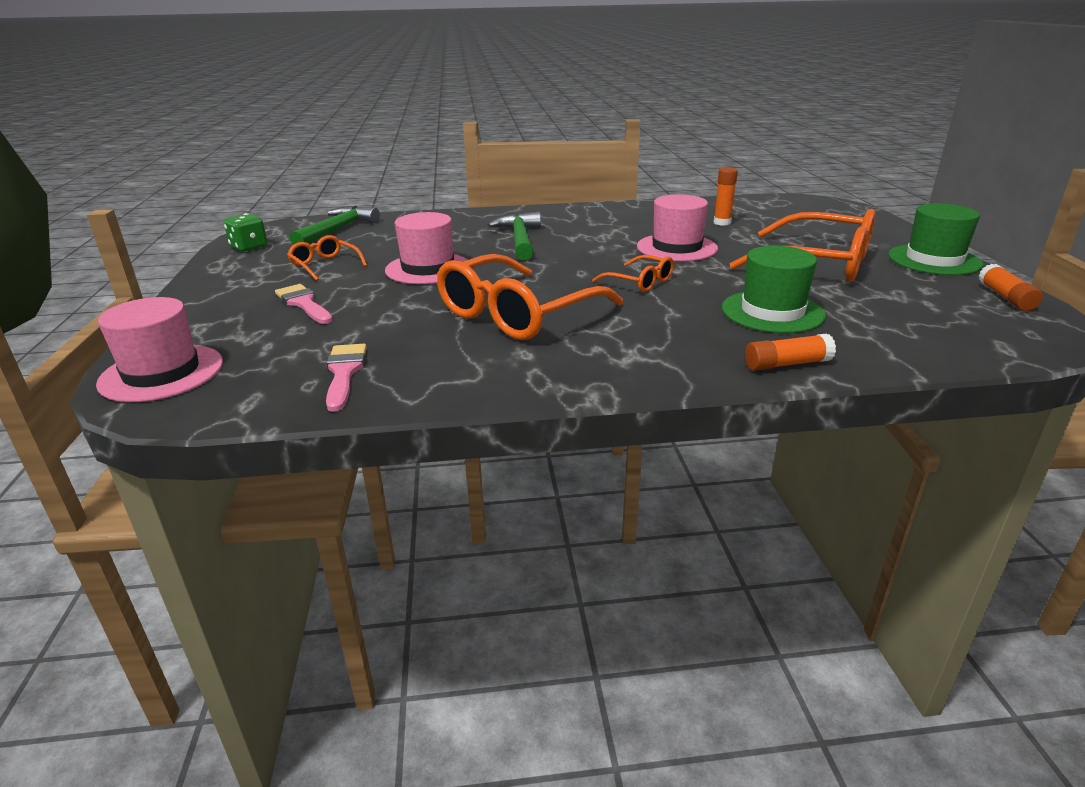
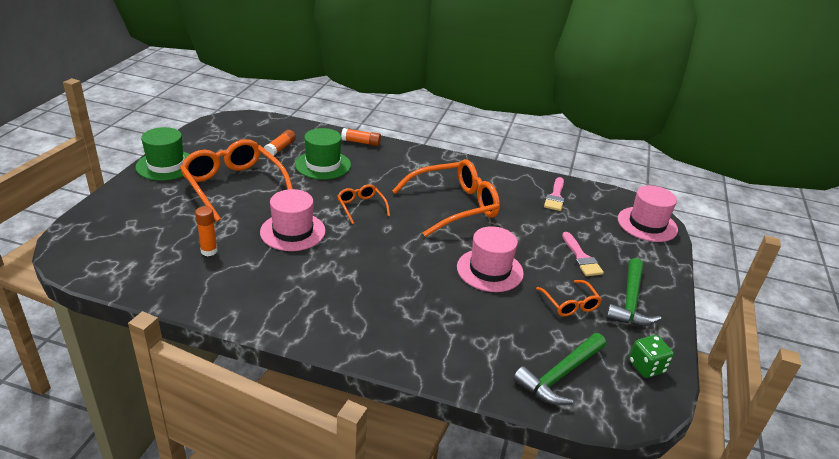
camera: 160 degrees left, 5 degrees up
green hammer [488,212,541,260] -> green hammer moved to [606,258,661,326]
orange glue stick [978,264,1043,311] -> orange glue stick moved to [264,130,296,156]

